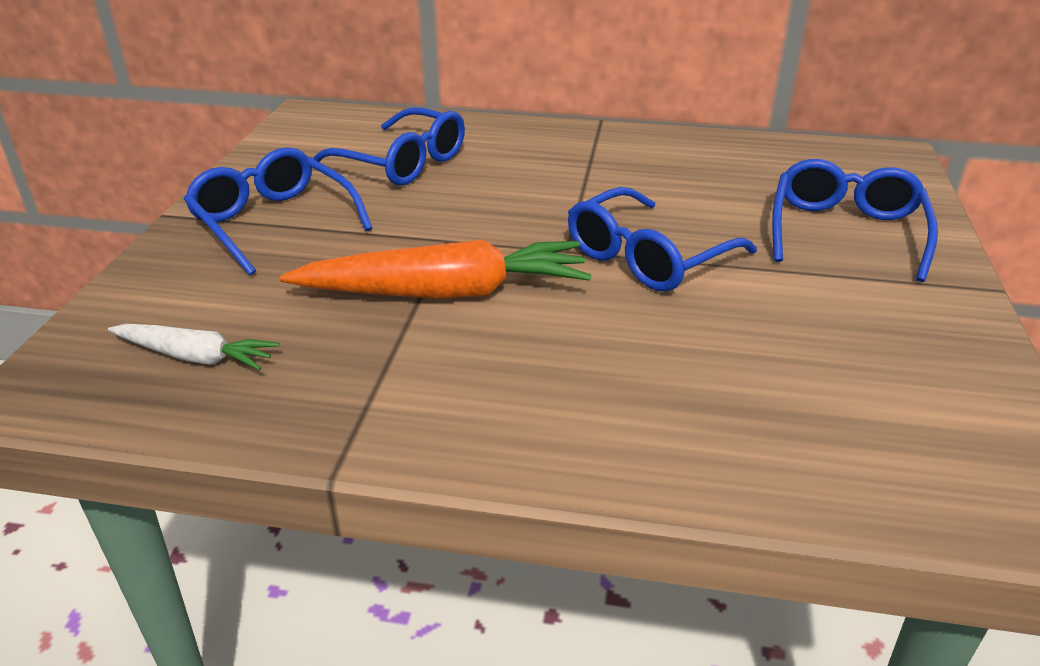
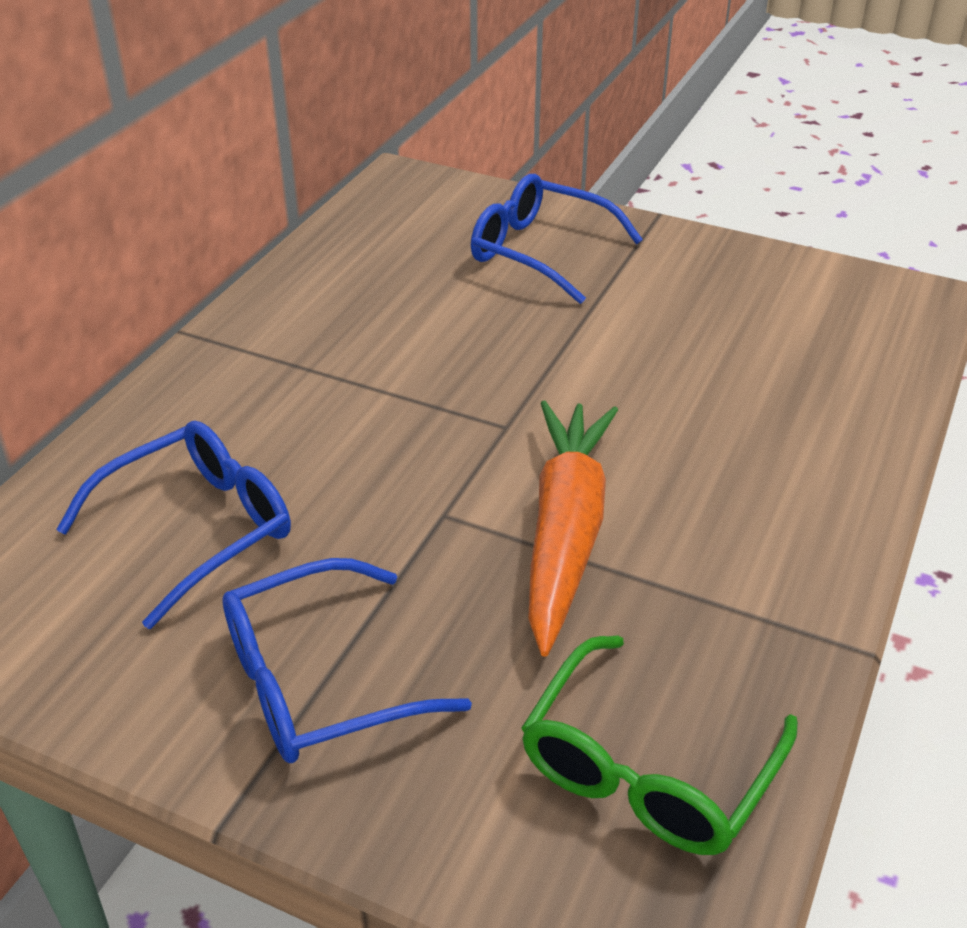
camera: 75 degrees left, 5 degrees up
white carrot [108,324,280,370] -> green glasses [521,635,798,855]
blue glasses [568,187,757,291] -> none

